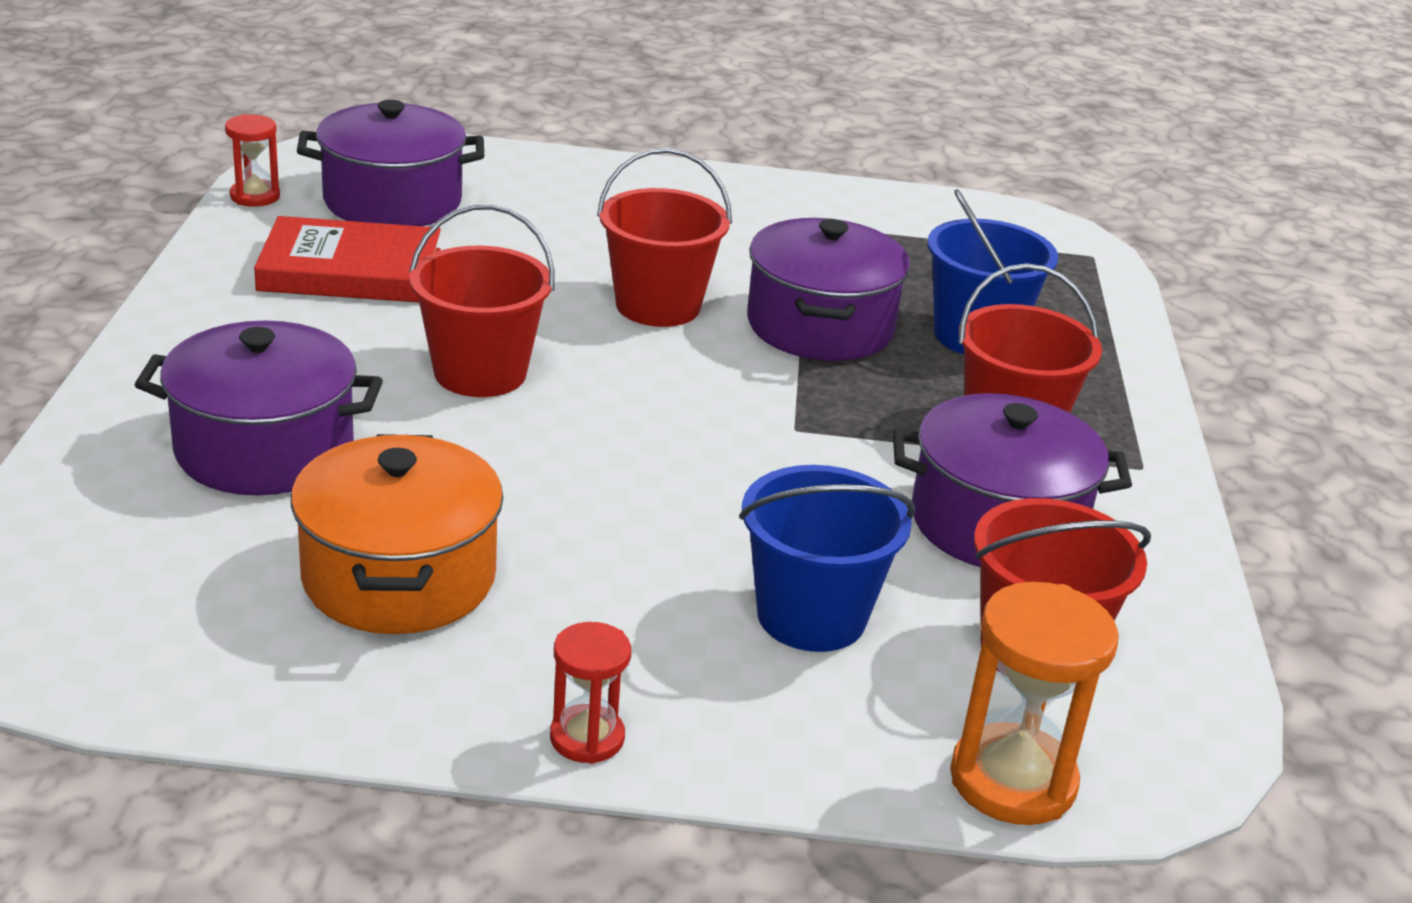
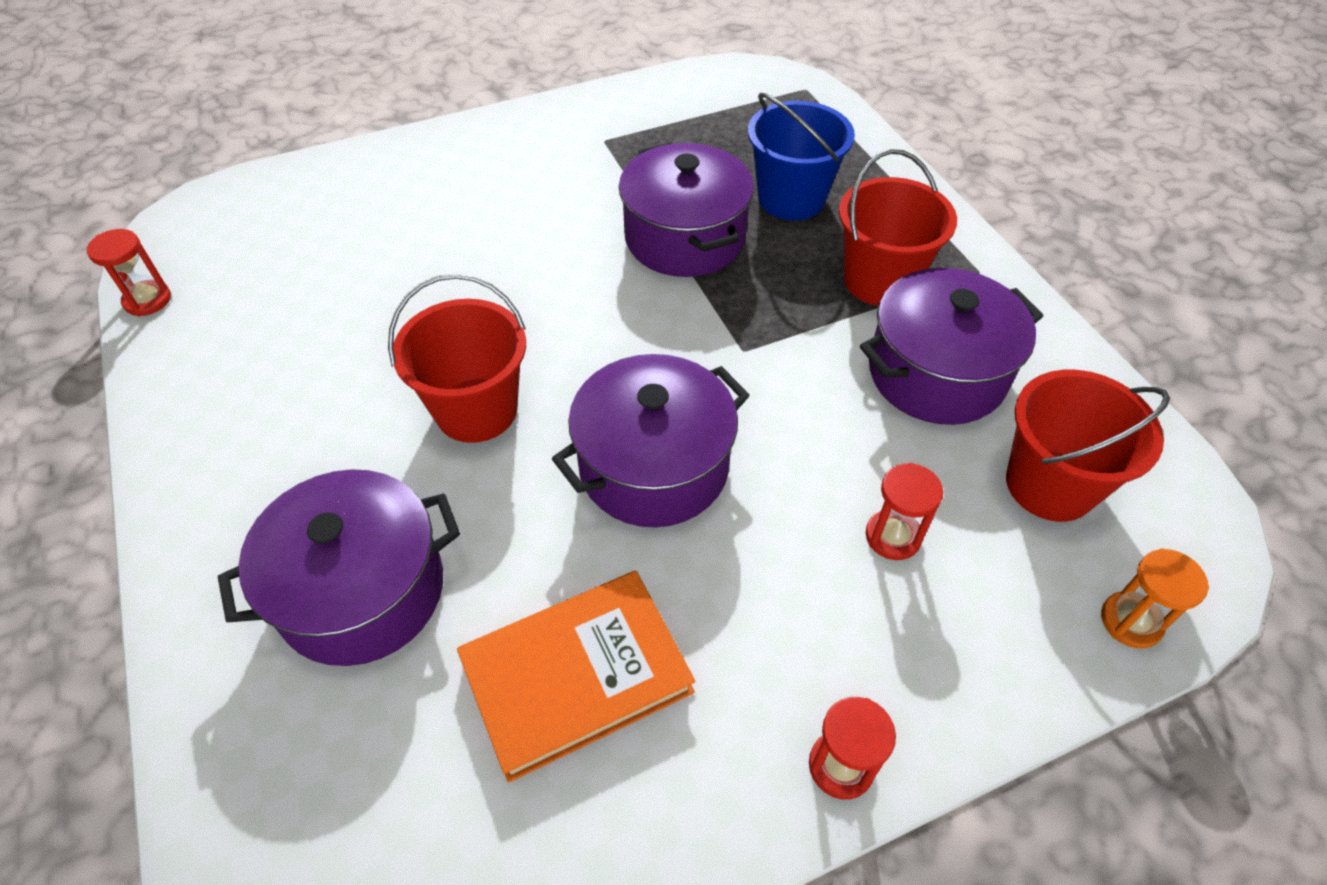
camera: 25 degrees left, 20 degrees up
red book [254,216,441,303] -> none
orange pot [291,434,503,634] -> orange book [457,571,695,783]
purple pot [297,100,484,226] -> purple pot moved to [552,354,750,527]
red bucket [597,148,732,327] -> none
blue bucket [739,465,915,652] -> red hourglass [866,463,943,560]
orange hourglass [950,582,1119,825] -> orange hourglass [1101,548,1209,648], size x0.59

